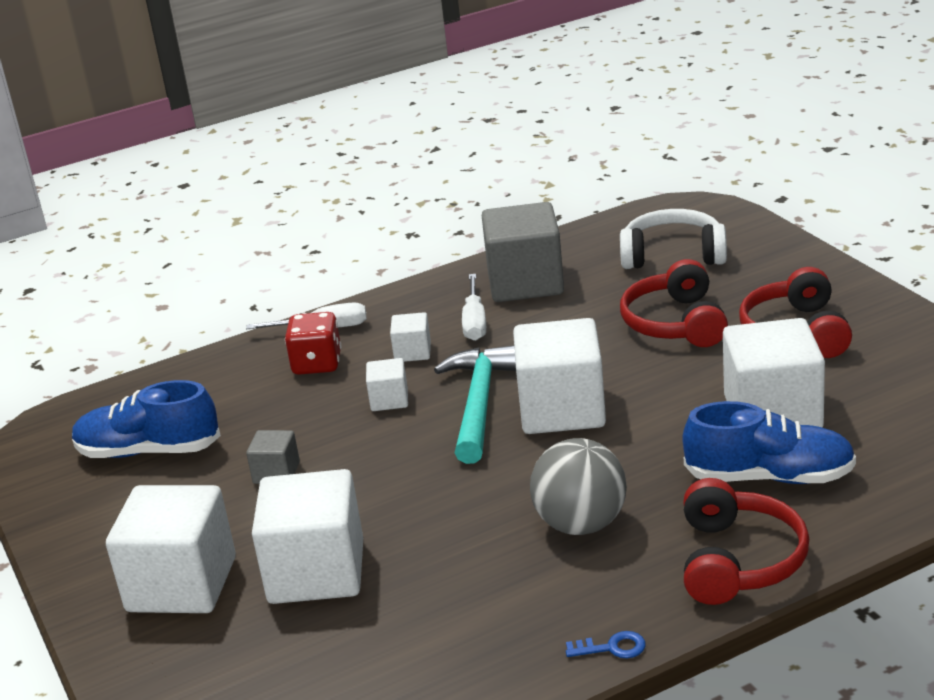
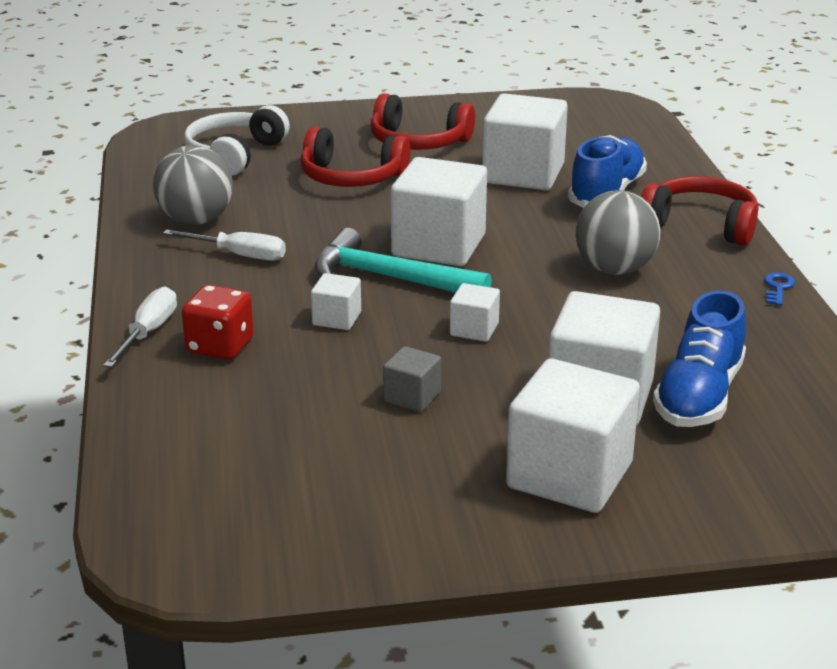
camera: 75 degrees left, 0 degrees up
blue shoe [72,380,221,458] -> blue shoe moved to [653,290,746,427]
white cube [390,312,431,362] -> white cube moved to [450,283,500,342]
grey cube [482,202,564,302] -> grey ball [153,145,233,225]

